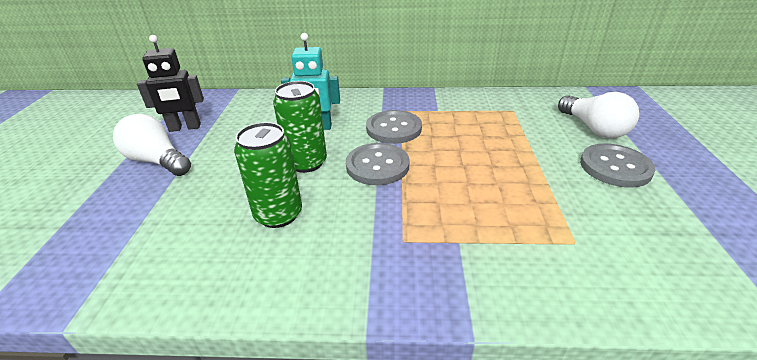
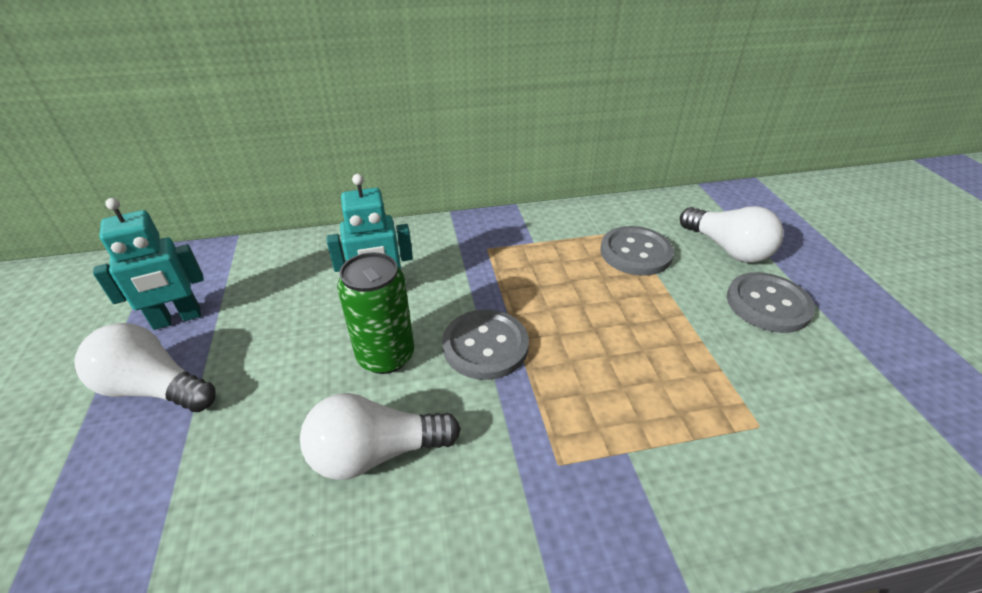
camera: 15 degrees left, 5 degrees up
black robot [137,35,204,132] -> turquoise robot [93,198,204,330]
green can [234,122,302,228] -> white light bulb [300,393,461,480]
grey button [366,110,422,144] -> grey button moved to [601,226,674,276]

